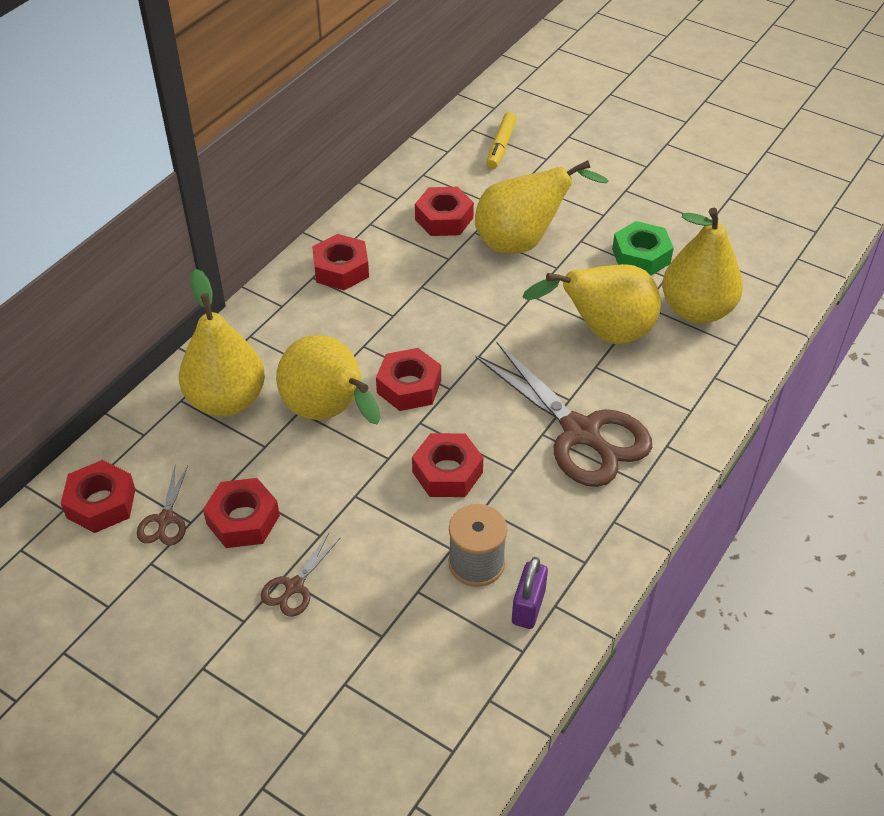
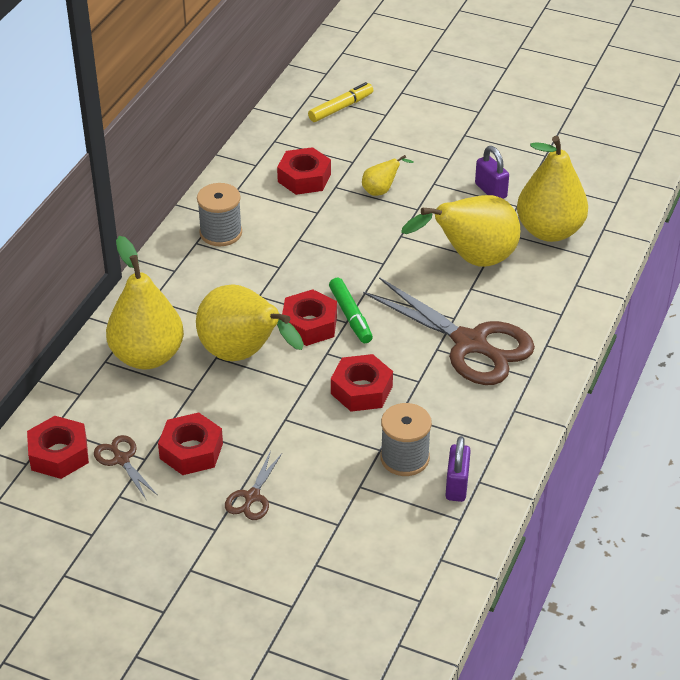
camera: 10 degrees left, 5 degrees down
brown scissors [137,465,188,545] -> brown scissors turned 150 degrees clockwise [94,435,157,499]
red nut [312,234,369,290] -> grey spool [197,183,242,247]
yellow pear [475,160,609,254] -> yellow pear [362,155,414,196], size x0.45
yellow marker [486,112,517,169] -> yellow marker turned 135 degrees counterclockwise [308,82,373,122]
green nut [612,221,674,276] -> purple padlock [475,146,509,199]
none -> green marker [329,278,373,343]

